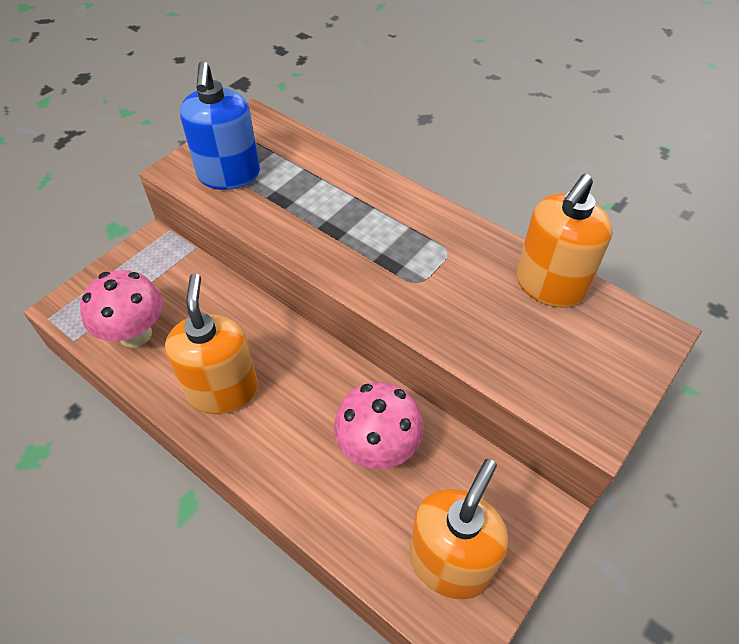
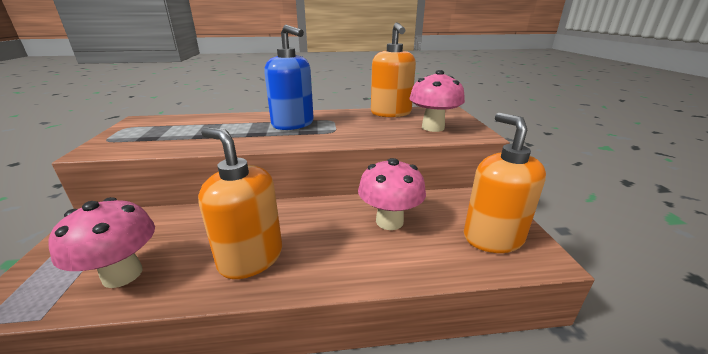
camera: 45 degrees left, 25 degrees down
blue soap dispenser [180,61,260,190] -> blue soap dispenser moved to [264,25,314,130]
none -> pink mushroom [409,70,465,132]

